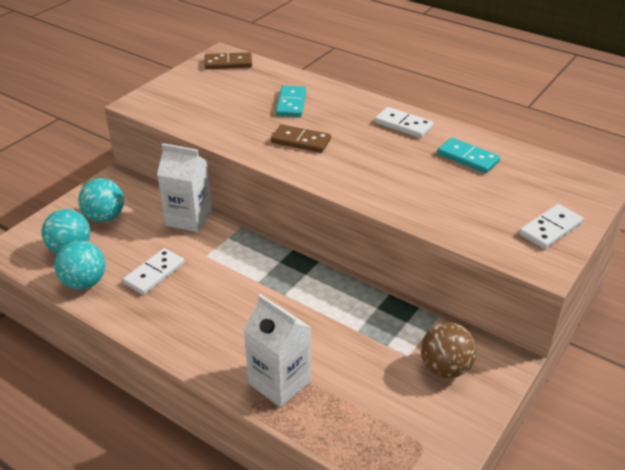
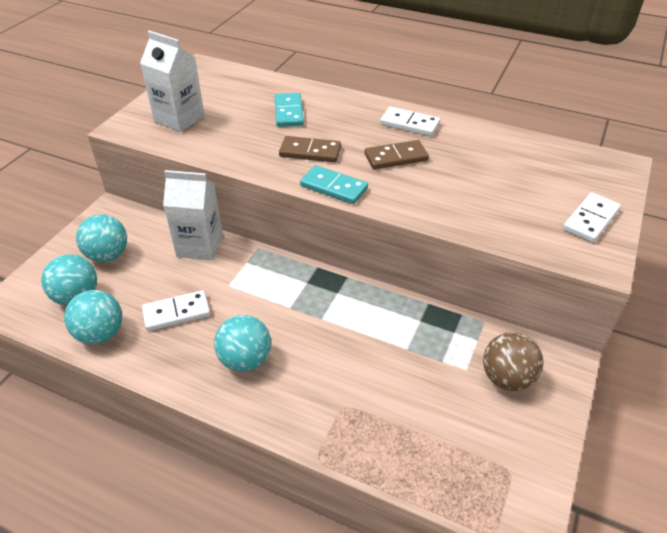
camera: 10 degrees left, 5 degrees up
white domino [123,248,185,295] -> white domino turned 45 degrees clockwise [142,290,210,331]
brown domino [204,52,252,69] -> brown domino moved to [365,140,429,170]
white carton [244,294,312,407] -> white carton moved to [140,31,205,132]
turquoise domino [437,137,500,173] -> turquoise domino moved to [300,165,368,204]
none -> turquoise ball [214,315,271,372]

